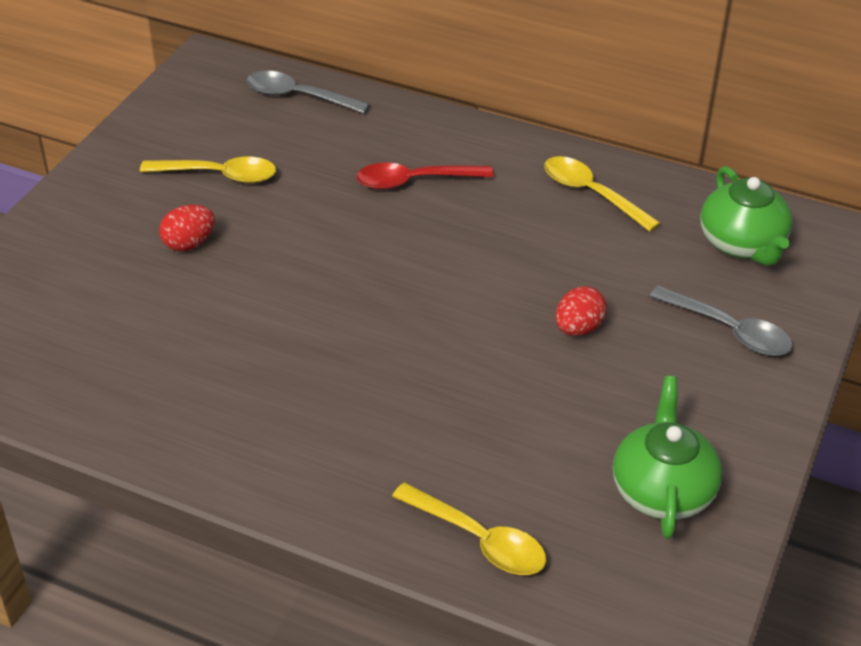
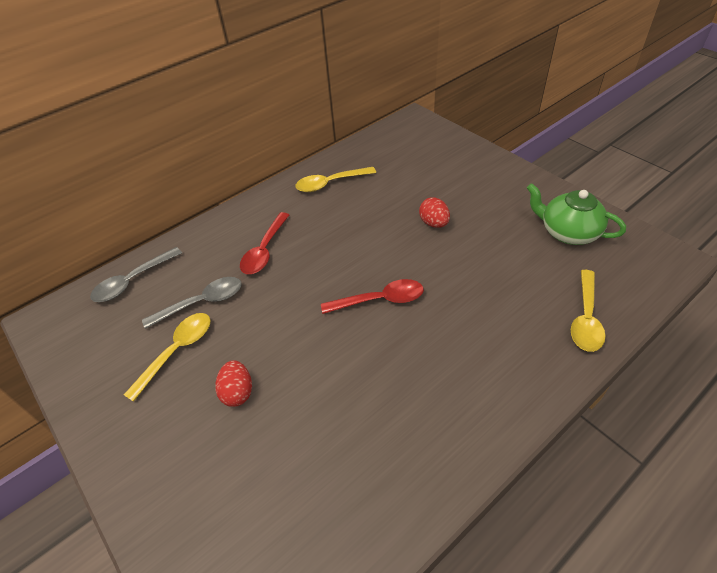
camera: 60 degrees left, 5 degrees up
yellow spoon [392,483,546,575] -> yellow spoon turned 135 degrees clockwise [571,270,606,352]
grey spoon [650,285,793,356] -> grey spoon moved to [142,277,242,329]
green teapot [700,166,792,266] -> none
none -> red spoon [321,279,424,314]

